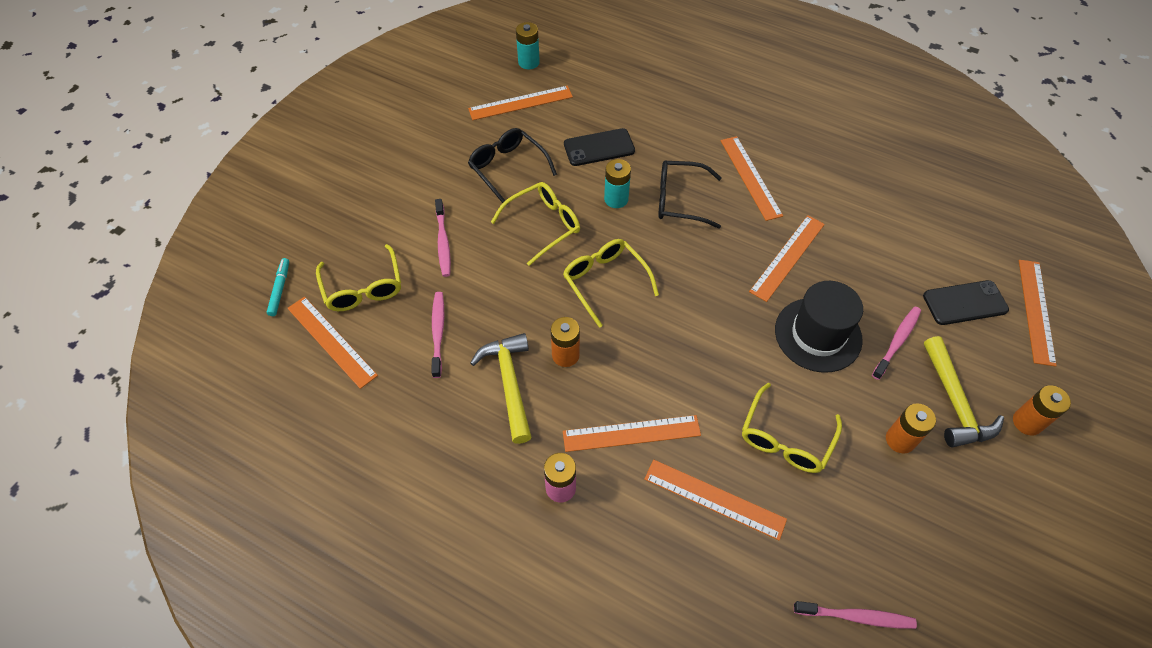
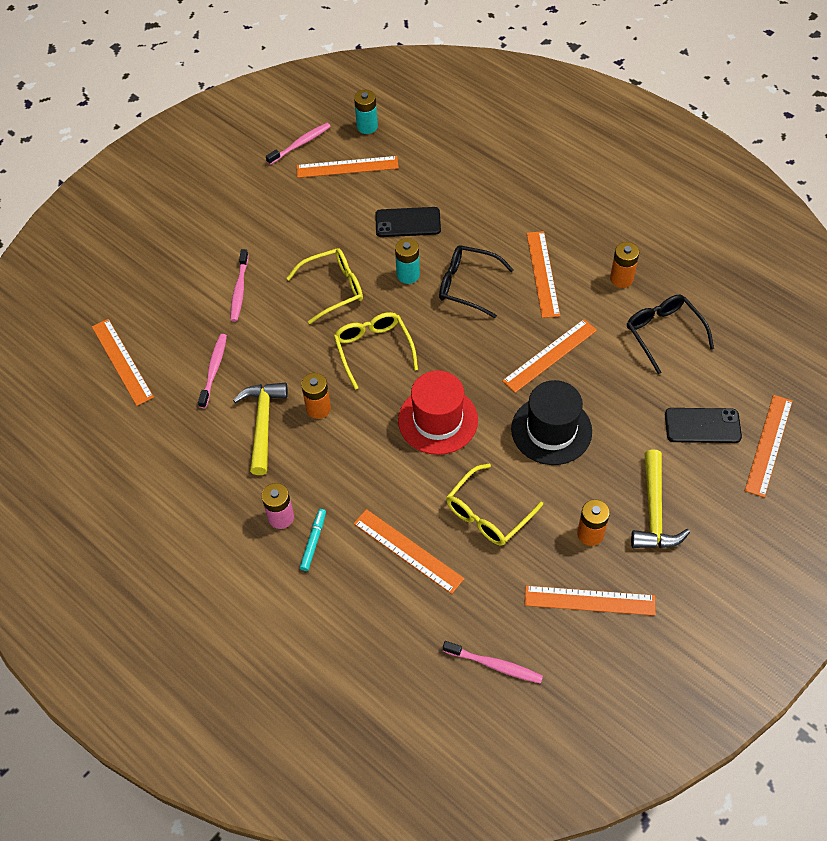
camera: 15 degrees right, 0 degrees up
turquoise marker [267,258,289,316] -> turquoise marker moved to [300,509,326,571]
yellow glasses [316,244,401,311] -> none
black glasses [468,128,557,206] -> black glasses moved to [627,295,714,374]
orange ruler [563,415,701,452] -> orange ruler moved to [525,586,656,616]
pink toothbrush [872,307,921,380] -> pink toothbrush moved to [266,123,331,165]
orange battery [1013,385,1071,435] -> orange battery moved to [610,242,639,288]
none -> red hat [398,370,478,455]

